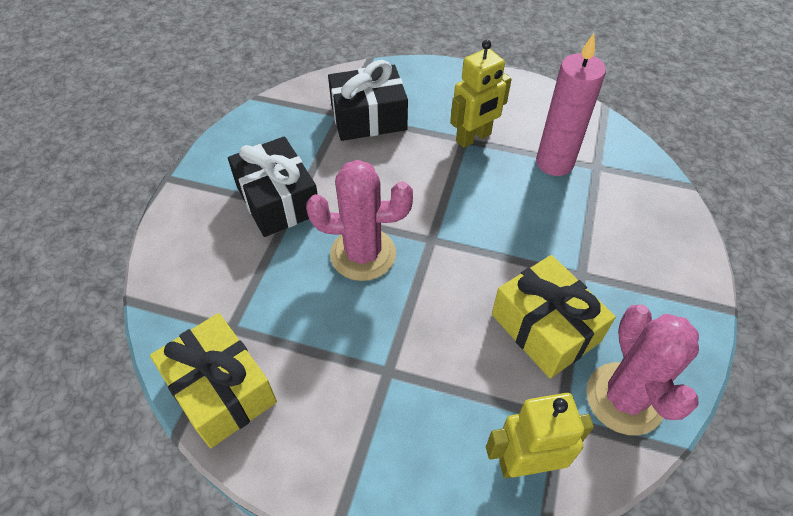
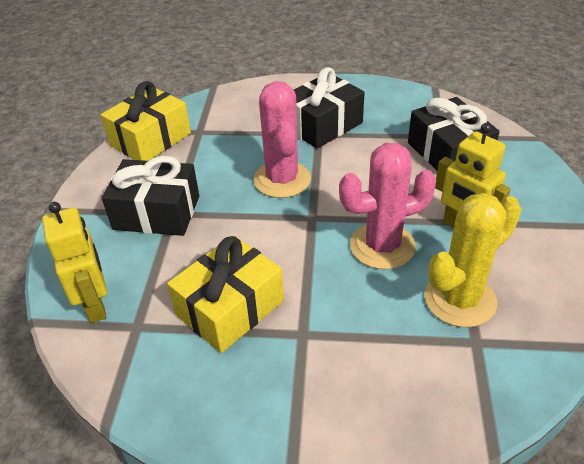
camera: 80 degrees right, 10 degrees down
pink candle [536,33,606,176] -> yellow cactus [424,193,522,327]
pink cactus [586,304,699,435] -> pink cactus moved to [339,143,436,270]
none -> black gift [102,156,199,236]

